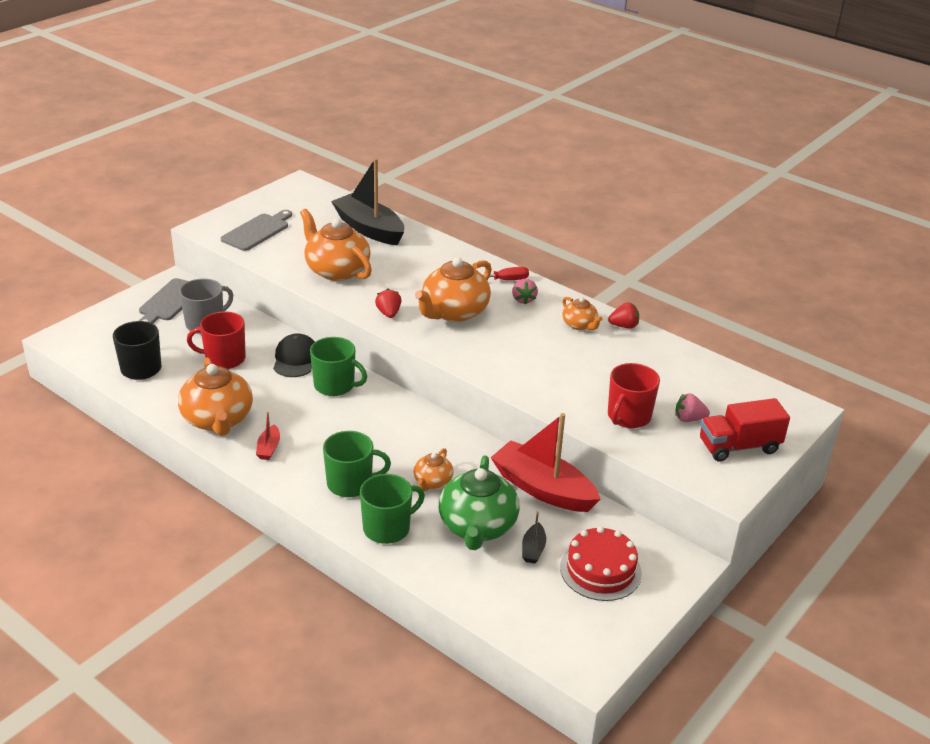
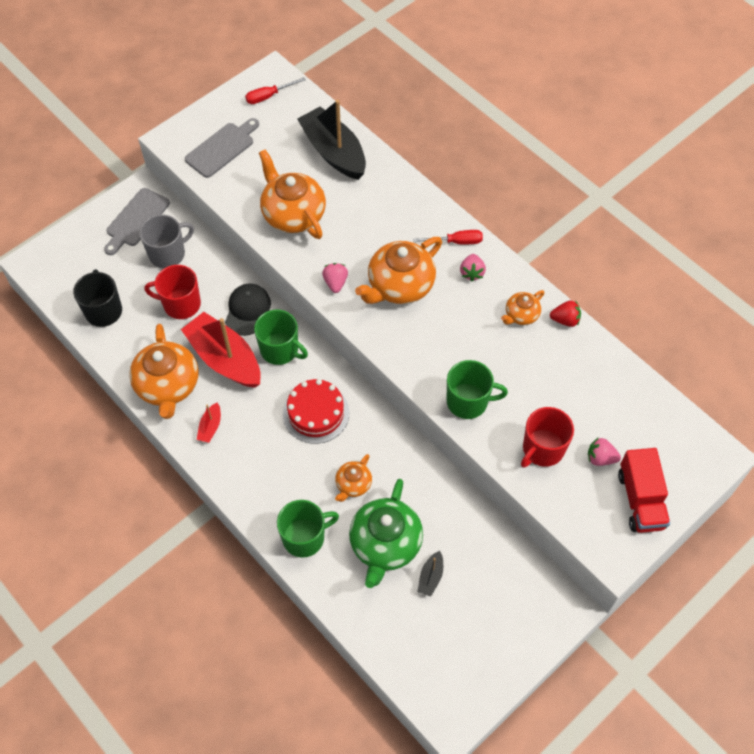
camera: 10 degrees right, 25 degrees up
green mug [323,431,391,497] -> green mug moved to [447,360,508,419]
red strawberry [375,289,401,318] -> pink strawberry [322,263,348,293]
red boat [491,413,600,512] -> red boat moved to [181,312,261,388]
red cake [560,526,642,601] -> red cake moved to [283,379,349,444]
orange teapot [562,297,602,330] -> orange teapot turned 75 degrees clockwise [501,290,544,325]
red truck [700,398,790,461] -> red truck turned 90 degrees counterclockwise [618,448,670,533]
none -> red screwdriver [245,77,306,104]

